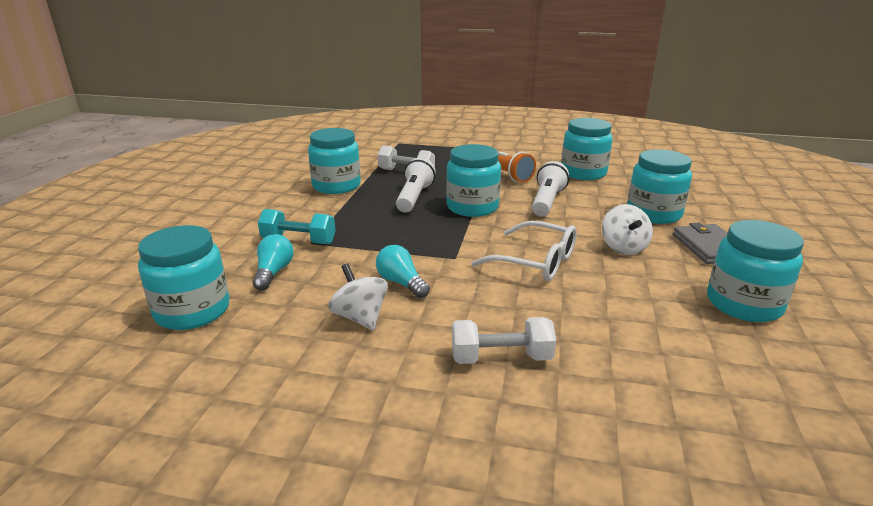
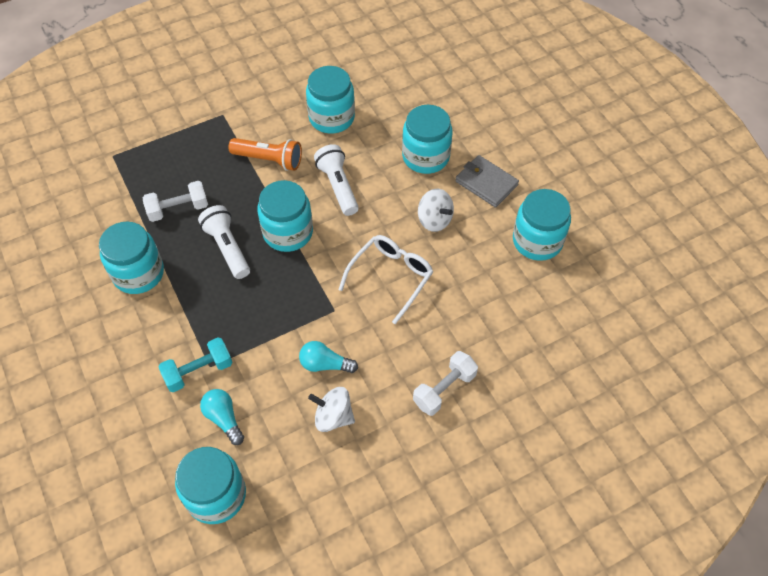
camera: 40 degrees left, 30 degrees up
white glasses [471,221,577,281] -> white glasses turned 45 degrees counterclockwise [338,235,433,324]

